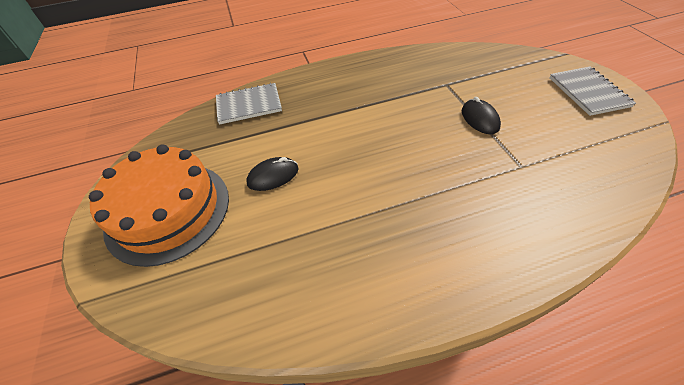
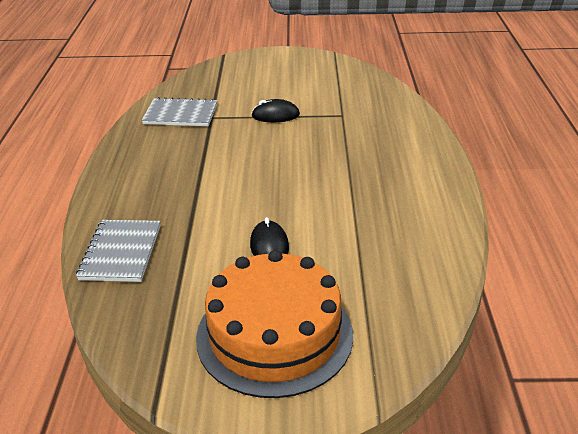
camera: 75 degrees left, 15 degrees down
grey notebook [549,67,636,116] -> grey notebook moved to [142,97,217,126]

